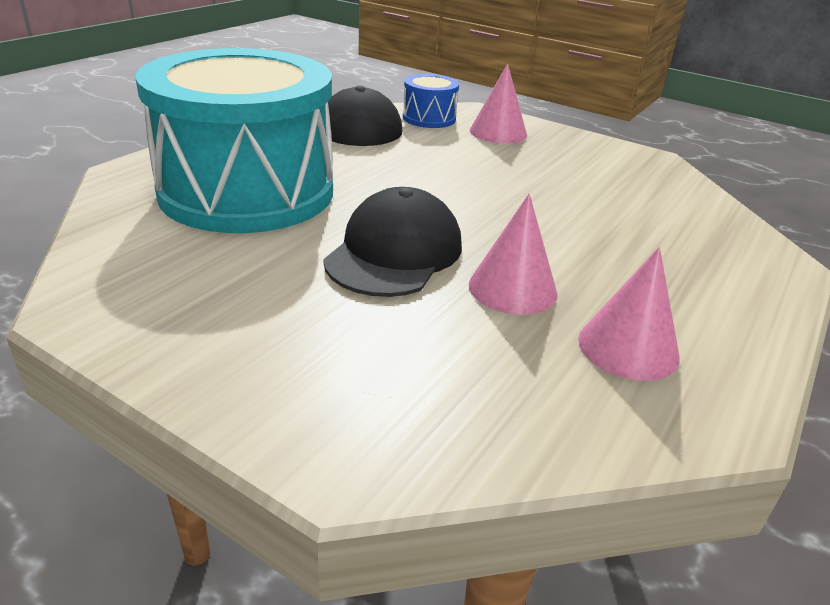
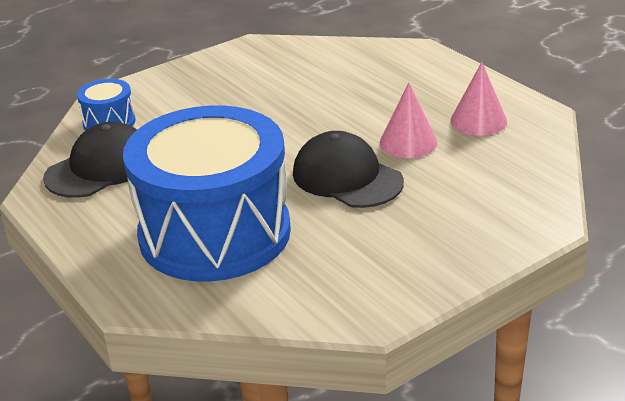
camera: 65 degrees left, 0 degrees up
turquoise drum [135,48,333,233] -> blue drum [123,106,291,282]
pink cone [470,64,527,144] -> none

